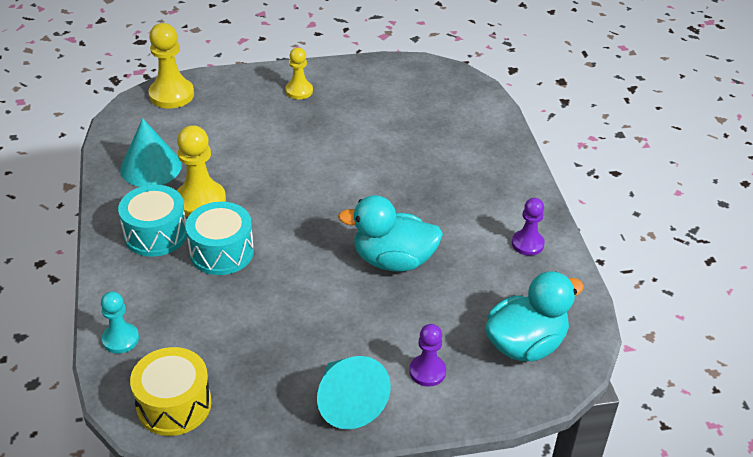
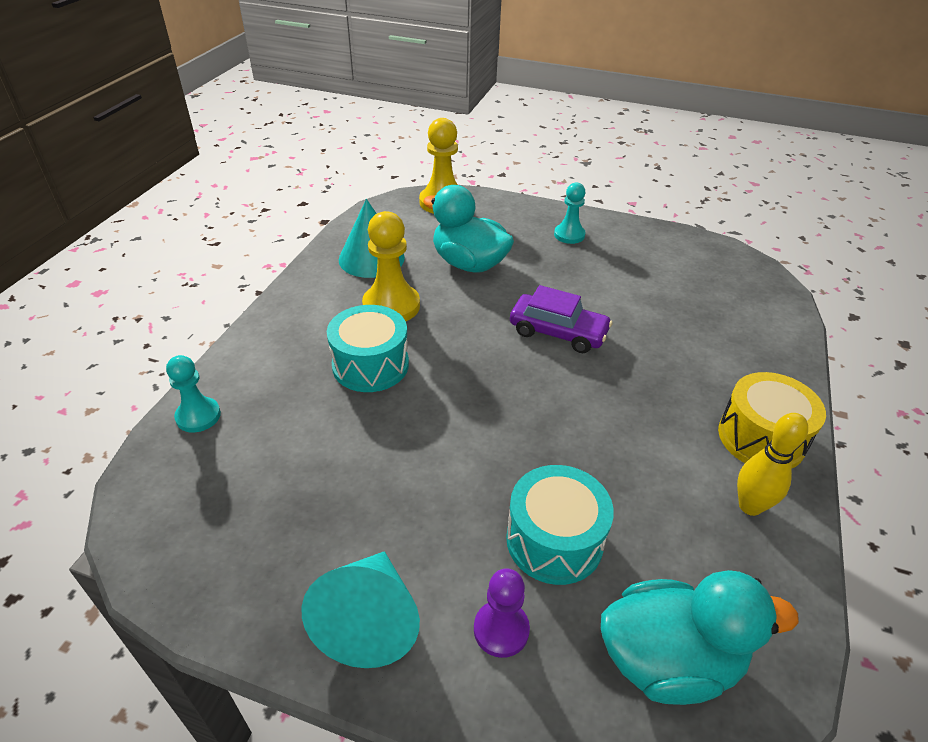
camera: 30 degrees right, 0 degrees up
turquoise drum [118,185,187,257] -> turquoise drum moved to [506,465,614,585]
yellow drum [130,347,211,436] -> yellow drum moved to [718,372,826,468]
yellow pawn [285,48,313,99] -> turquoise pawn [554,182,586,244]
turquoise duck [338,195,443,271] -> turquoise duck moved to [423,185,514,273]
purple pawn [512,198,545,256] -> yellow bowling pin [737,413,808,516]
none -> purple car [510,285,613,353]

